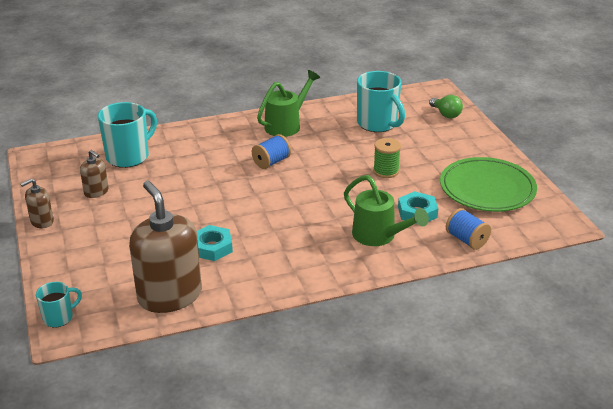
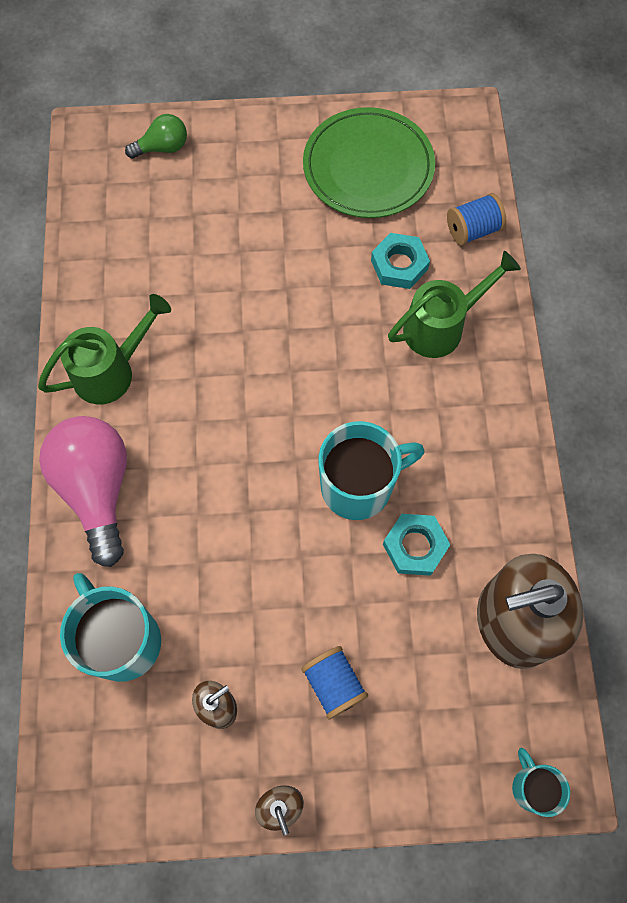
camera: 75 degrees left, 35 degrees up
blue spool [252,134,291,169] -> blue spool moved to [301,646,368,719]
green watering can [257,70,320,137] -> green watering can turned 90 degrees clockwise [38,294,171,405]
turquoise mug [357,71,405,132] -> turquoise mug moved to [318,421,425,520]
green spool [373,138,401,178] -> none
none -> pink light bulb [39,416,127,567]

